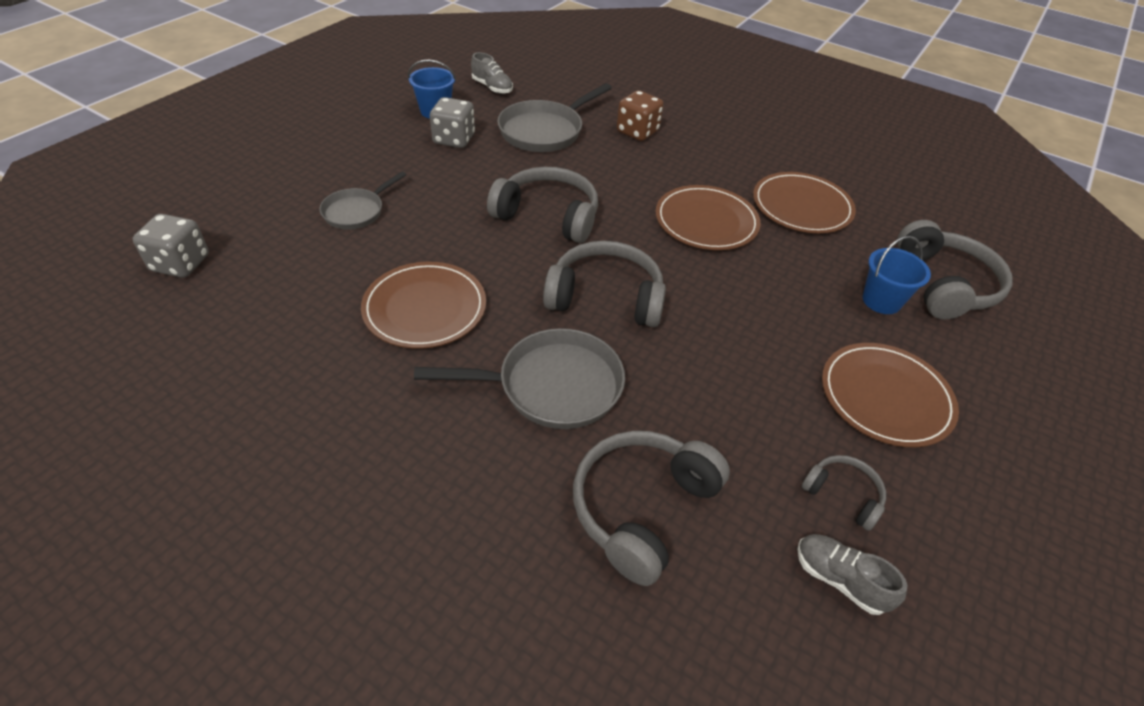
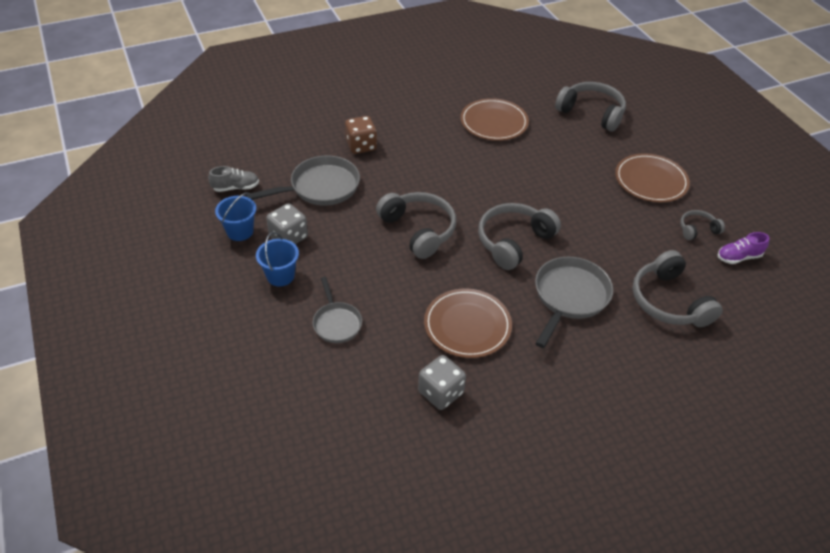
camera: 55 degrees left, 0 degrees up
grey dice [133,214,209,278] -> grey dice moved to [418,355,466,410]
grey headphones [487,167,598,243] -> grey headphones turned 90 degrees clockwise [376,192,456,259]
grey pan [497,83,612,152] -> grey pan turned 105 degrees counterclockwise [246,156,360,206]
brown plate [656,185,761,250] -> none
grey shoe [797,534,908,615] -> purple shoe [717,232,769,264]
blue bucket [862,236,931,314] -> blue bucket moved to [256,232,299,286]

